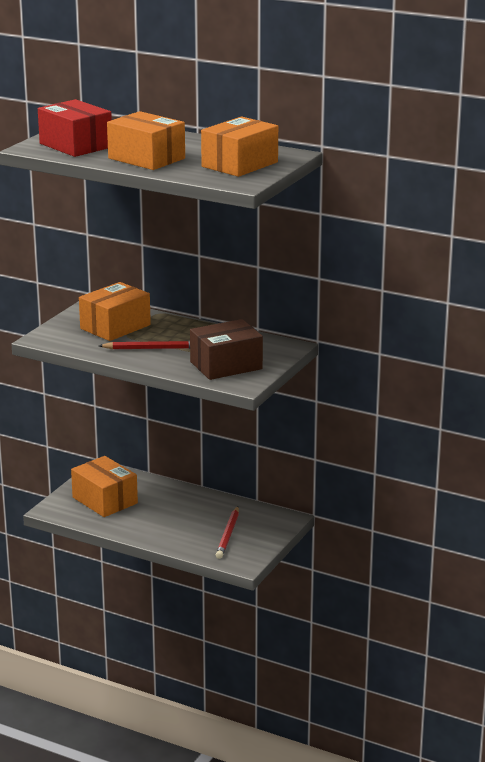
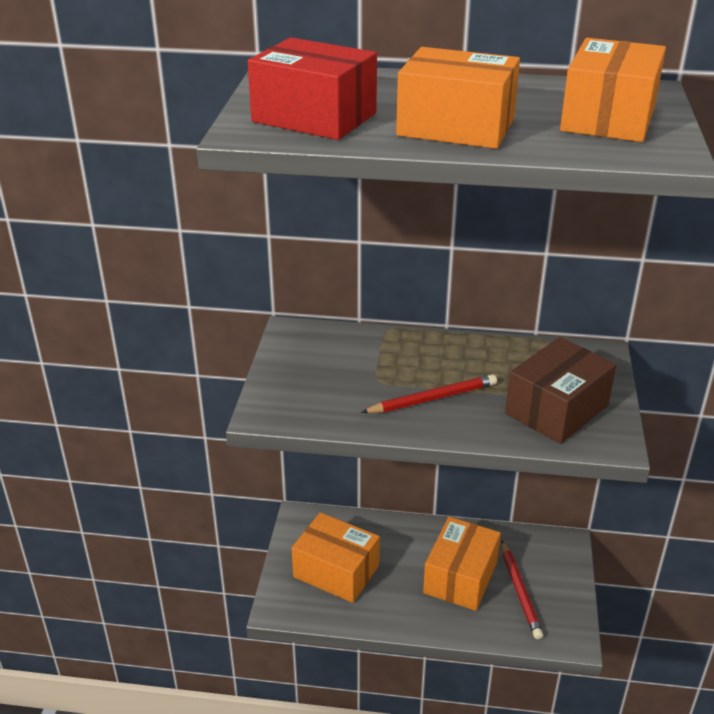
camera: 20 degrees left, 10 degrees up
orange box [79,282,151,341] -> orange box moved to [423,517,501,611]

